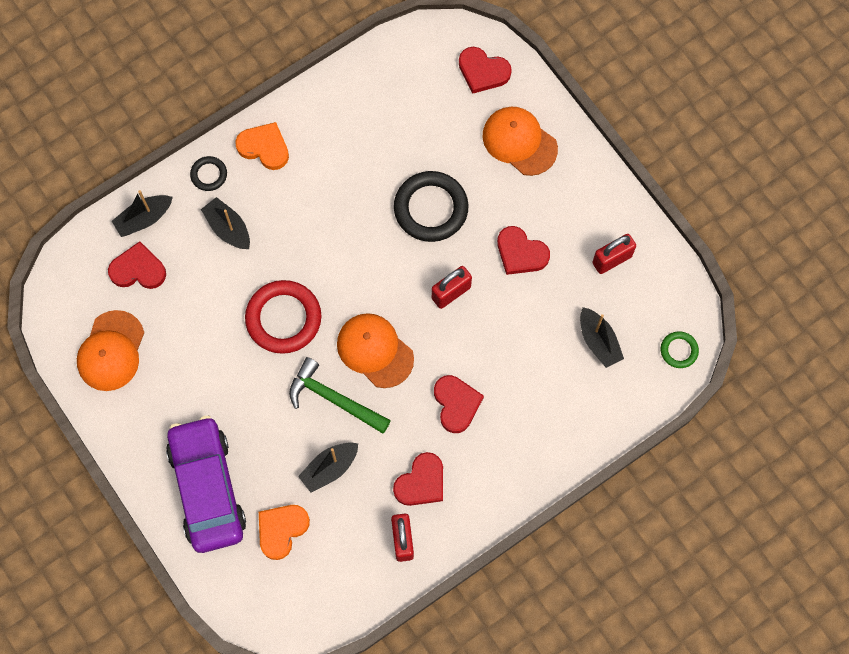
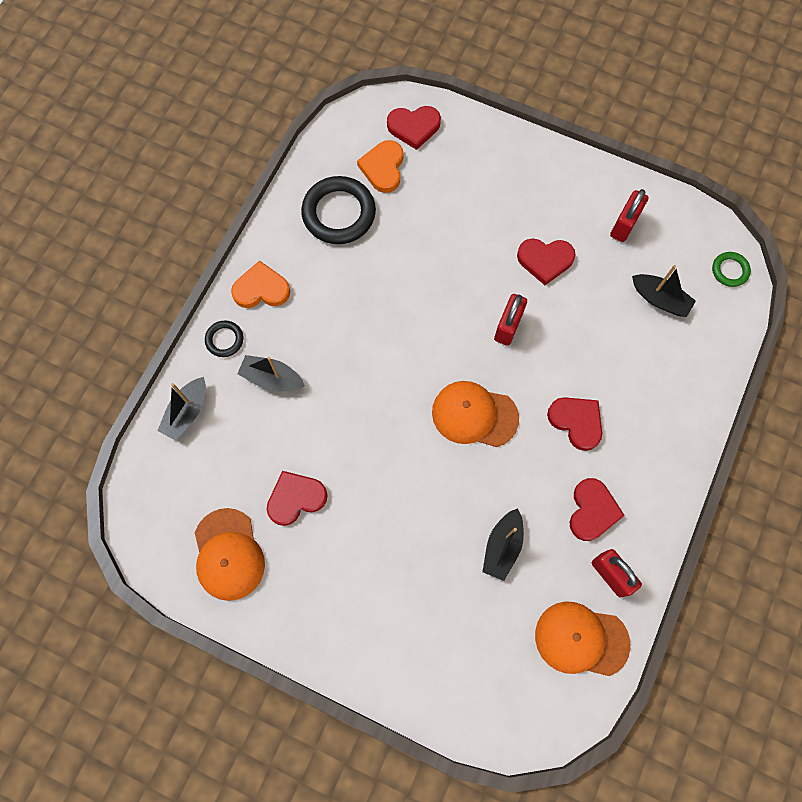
camera: 30 degrees left, 0 degrees up
red heart [108,241,166,289] -> red heart moved to [267,471,327,526]
purple car [166,416,246,553] -> none
red ring [245,280,321,354] -> none
orange heart [259,505,310,560] -> orange heart moved to [357,140,403,193]
green hammer [289,357,391,434] -> none
black ring [394,171,469,242] -> black ring moved to [301,176,376,244]
orange cap [483,107,558,176] -> orange cap moved to [535,601,630,676]

